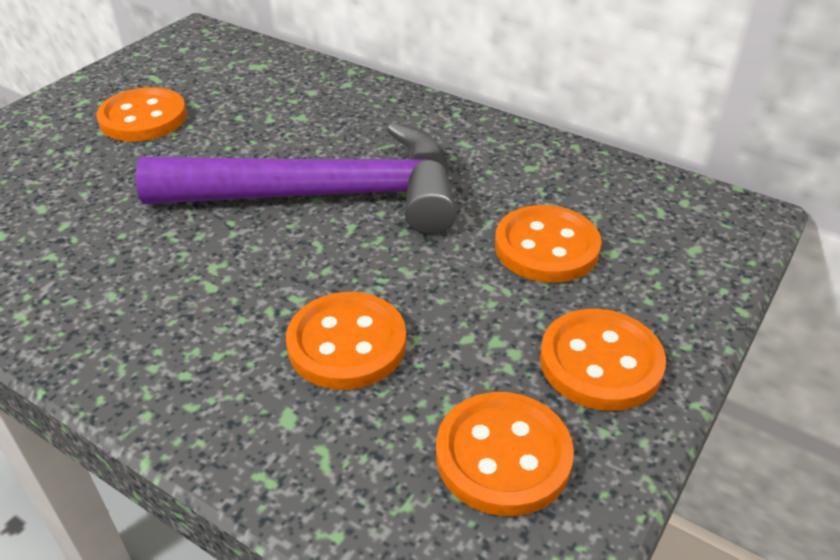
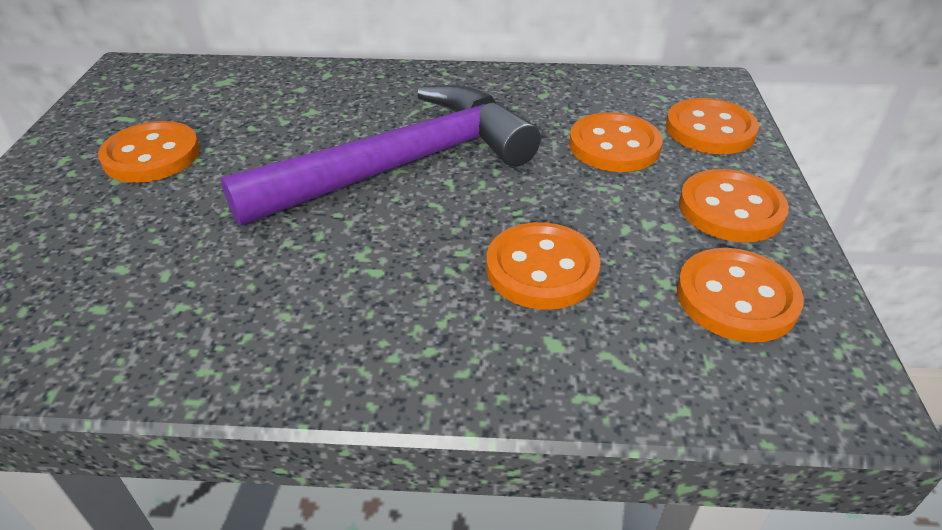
camera: 30 degrees left, 0 degrees up
none -> orange button [666,98,759,154]

